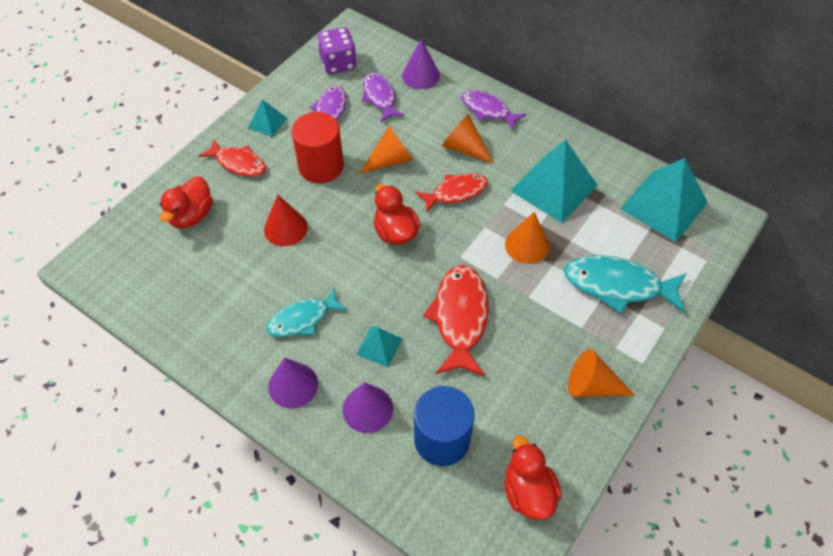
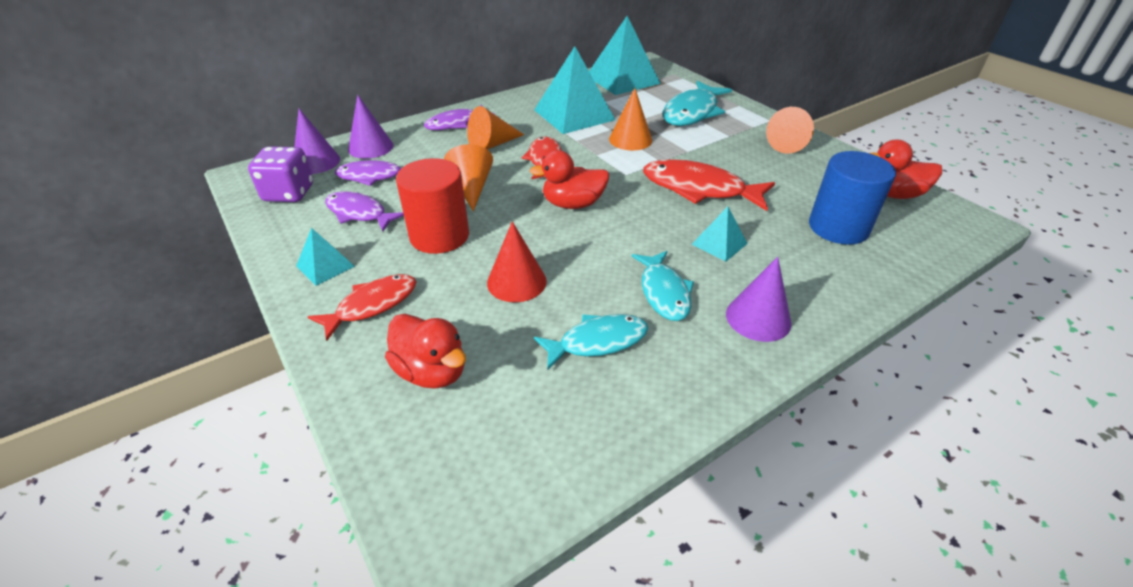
camera: 70 degrees left, 15 degrees down
purple cone [343,382,393,433] -> purple cone moved to [294,109,340,174]
none -> turquoise fish [534,314,648,370]

